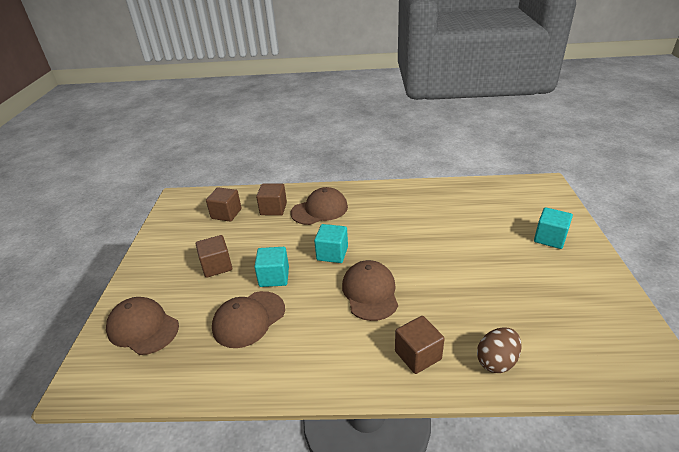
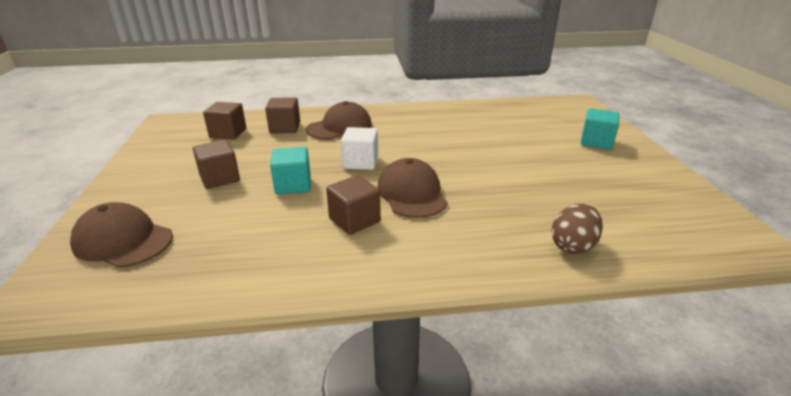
camera: 10 degrees left, 5 degrees down
brown cap [212,291,285,348] -> none
turquoise cube [314,224,348,263] -> white cube [341,127,378,170]
brown cube [395,316,445,374] -> brown cube moved to [326,175,381,235]

